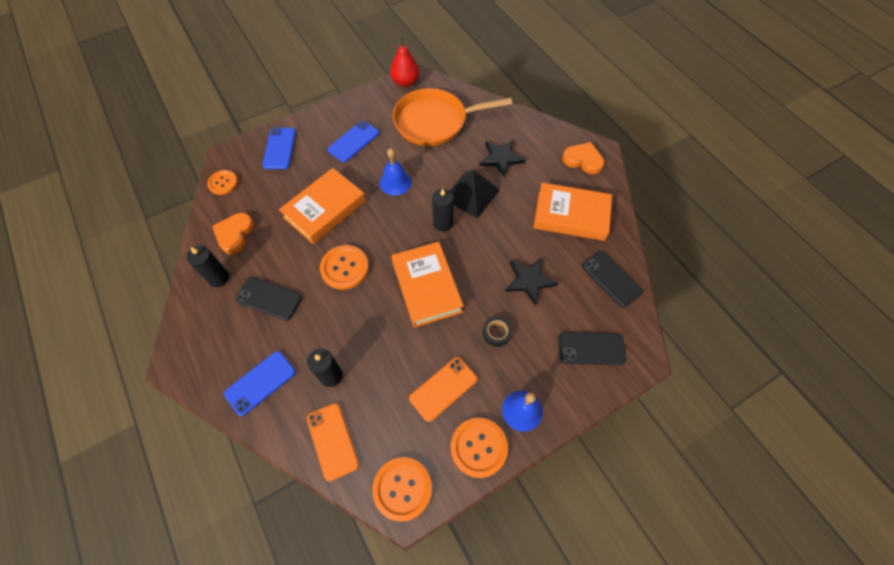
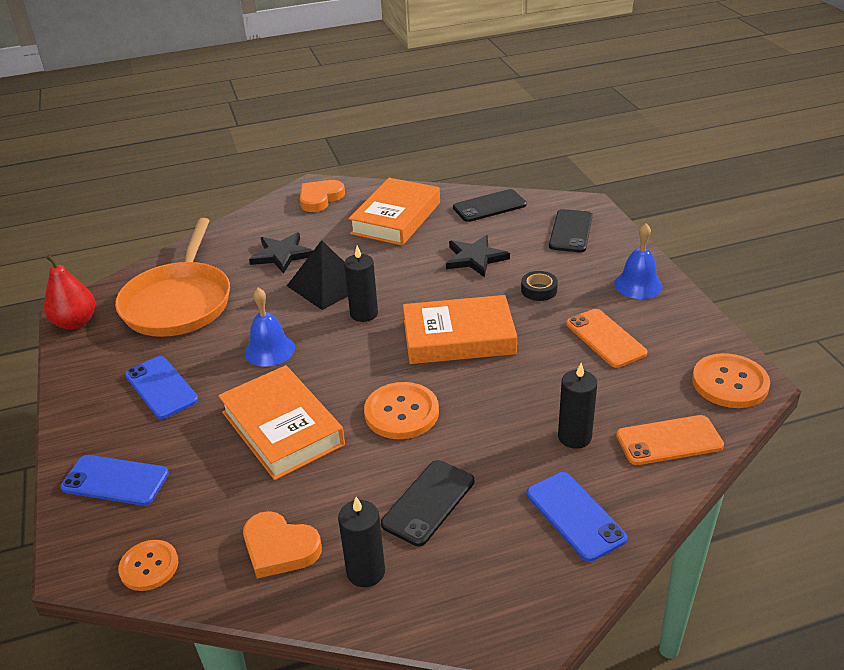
camera: 75 degrees left, 25 degrees down
orange button [451,418,508,478] -> none

